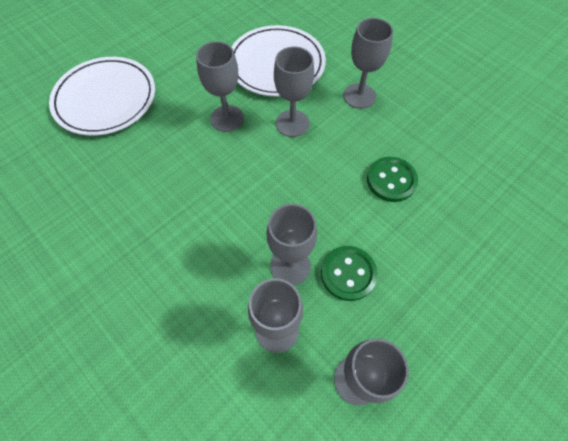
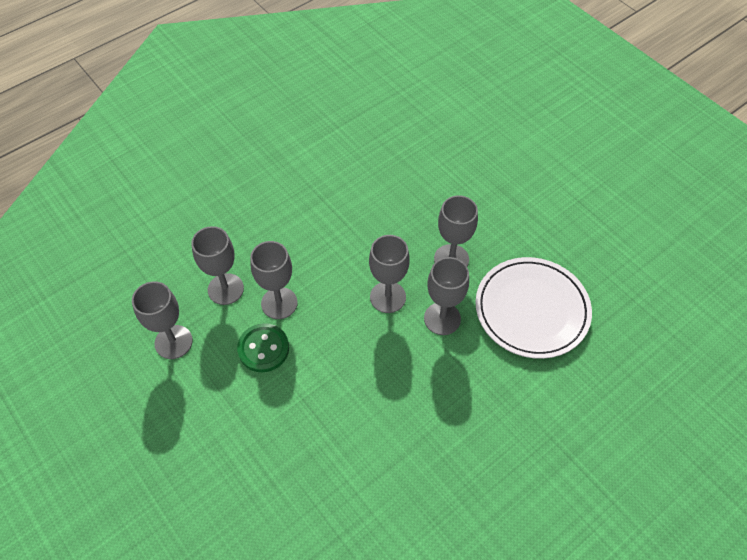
camera: 95 degrees right, 5 degrees down
white plate [49,57,155,136] -> none
grey goblet [343,18,393,109] -> grey goblet moved to [369,235,410,313]
green button [367,157,418,202] -> none

